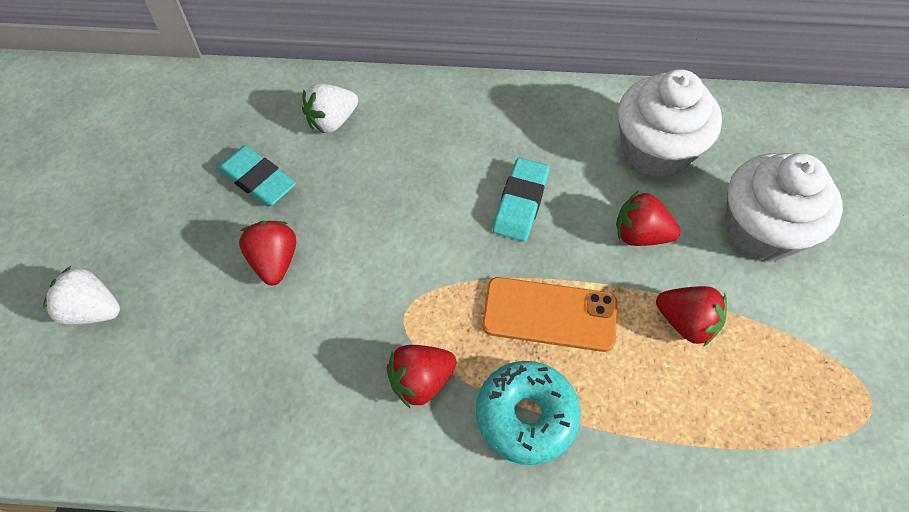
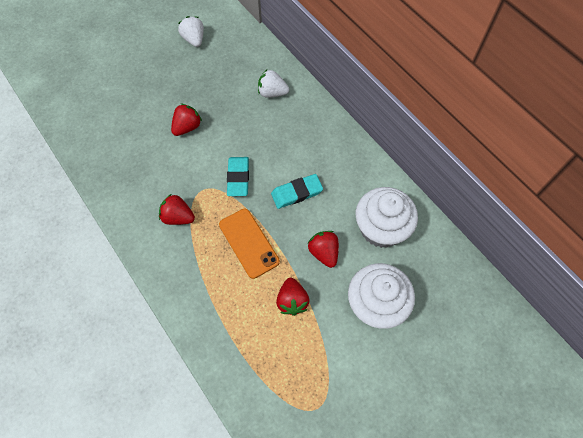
camera: 50 degrees right, 5 degrees up
white strawberry [43,266,120,325] -> white strawberry moved to [178,16,204,47]
turquoise eraser [217,146,296,207] -> turquoise eraser moved to [227,157,249,196]
turquoise donut [476,361,581,465] -> none

